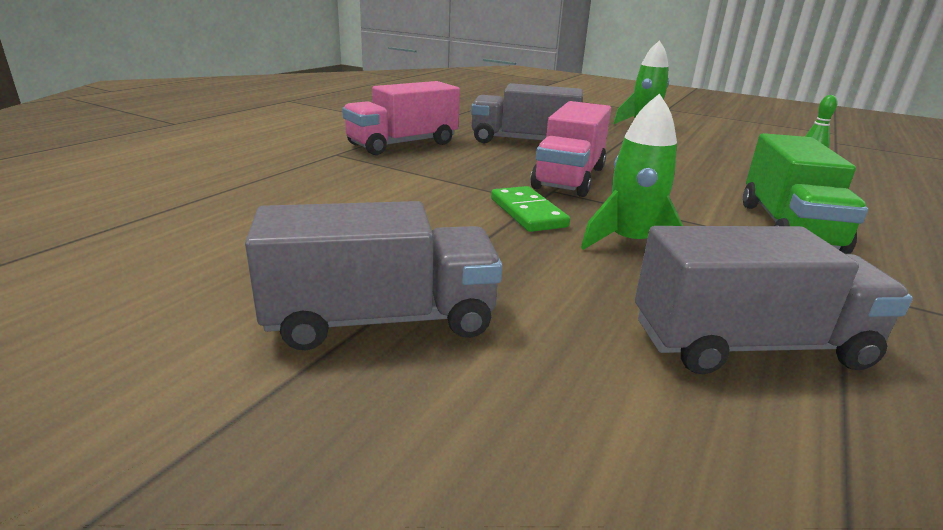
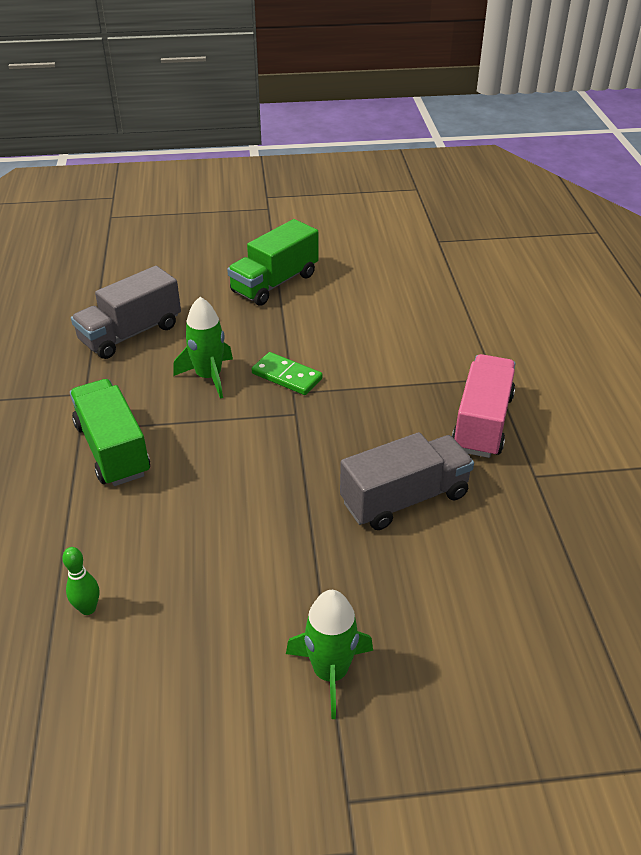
camera: 145 degrees right, 15 degrees up
grey truck [245,201,503,350] -> green truck [227,219,318,306]
pink truck [531,101,611,197] -> none

